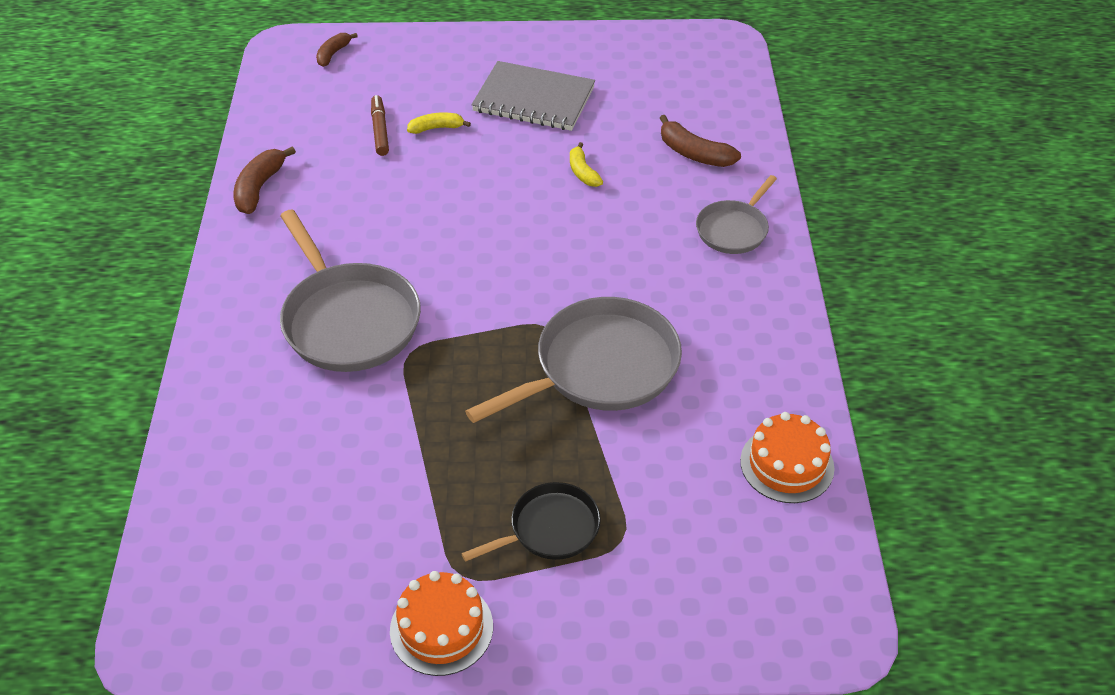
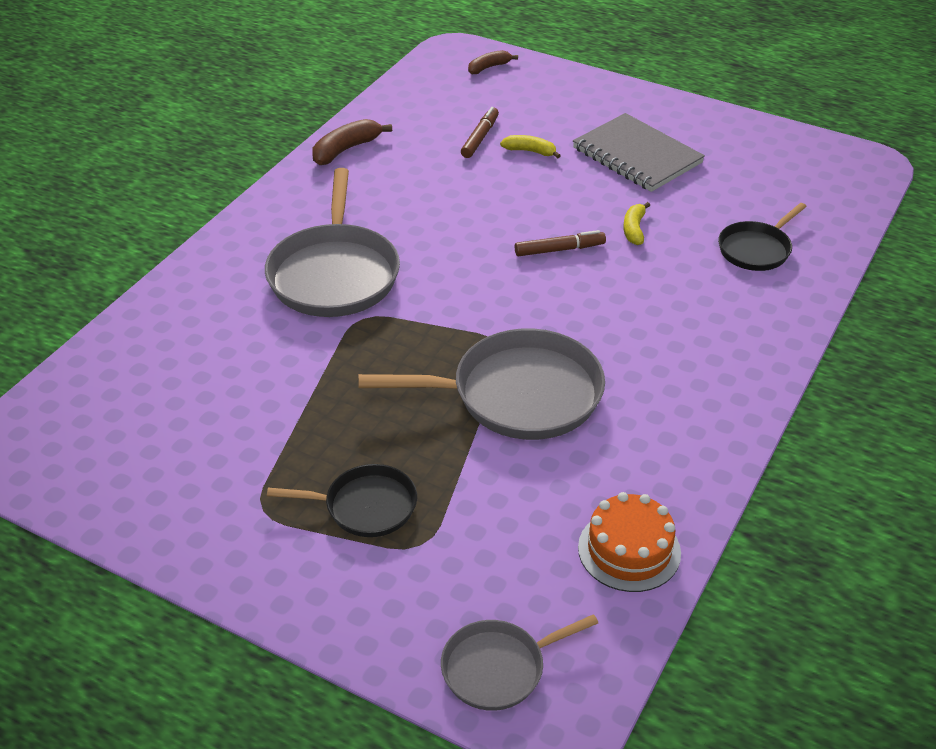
camera: 30 degrees right, 5 degrees down
orange cake [390,571,493,676] -> none
brown banana [660,115,741,167] -> black pan [718,203,807,271]
grey pan [696,175,777,254] -> grey pan moved to [441,614,598,711]
none -> brown marker [515,230,606,256]

